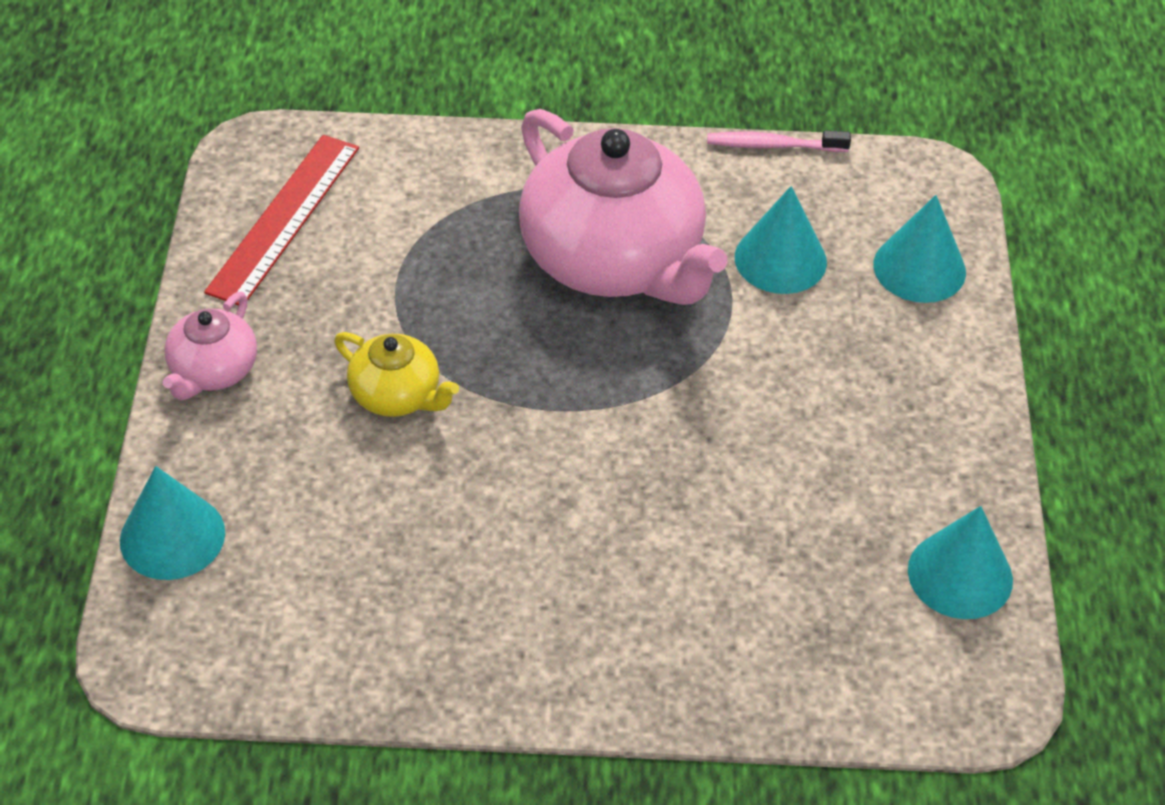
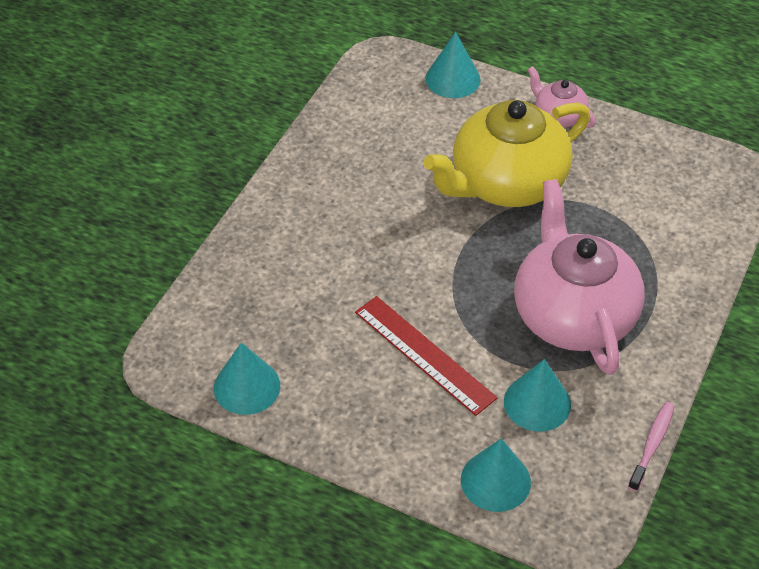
camera: 115 degrees right, 0 degrees up
red ruler [204,135,359,306] -> red ruler moved to [355,296,498,416]
yellow teapot [334,332,459,417] -> yellow teapot [424,100,590,207], size x2.13
pink teapot [519,109,727,305] -> pink teapot turned 90 degrees clockwise [514,179,645,375]

